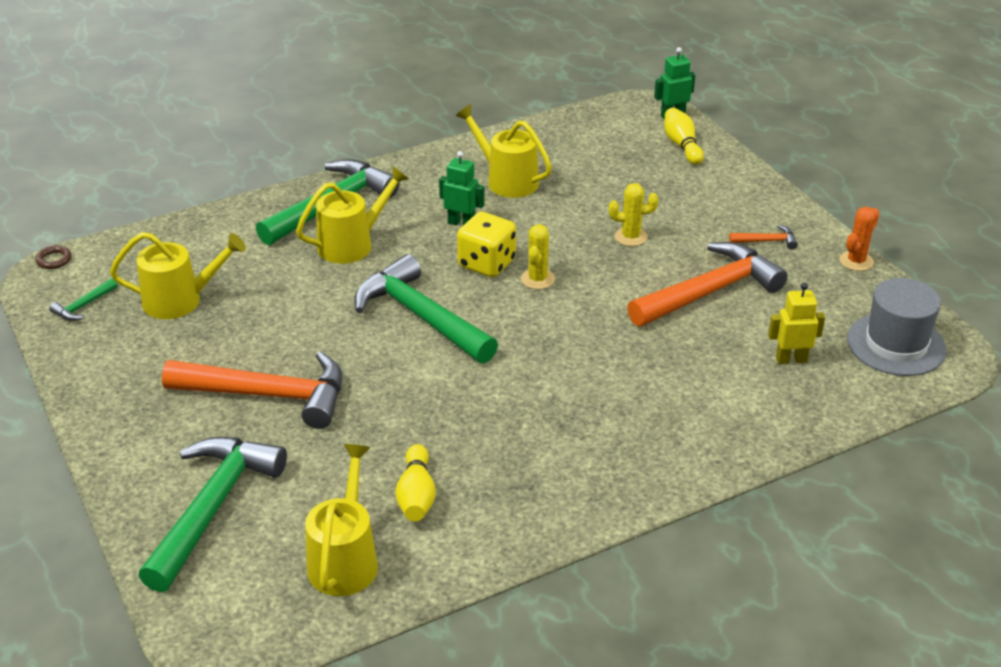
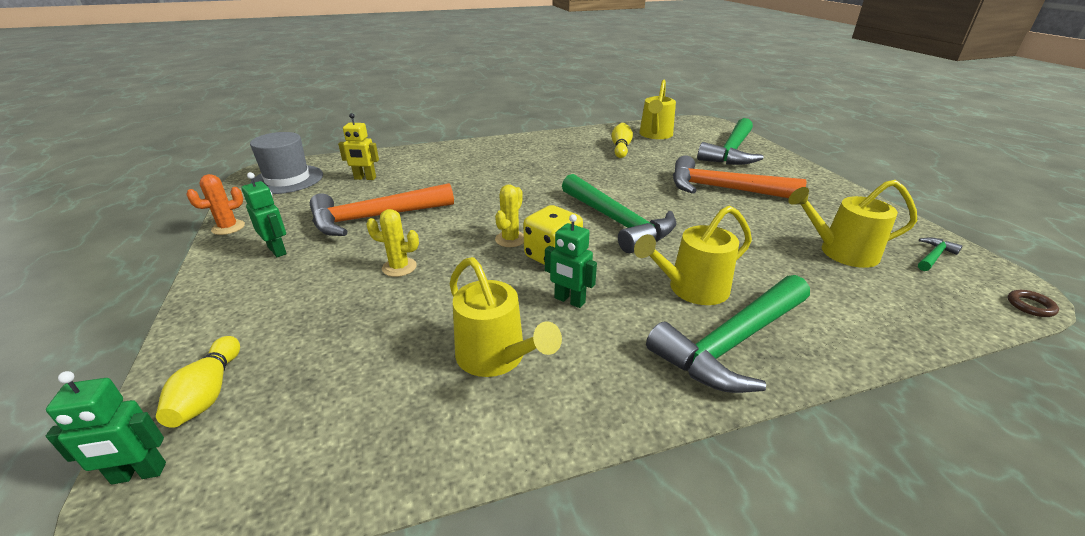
camera: 170 degrees left, 5 degrees down
orange hammer [729,225,798,249] -> green robot [241,172,287,257]

